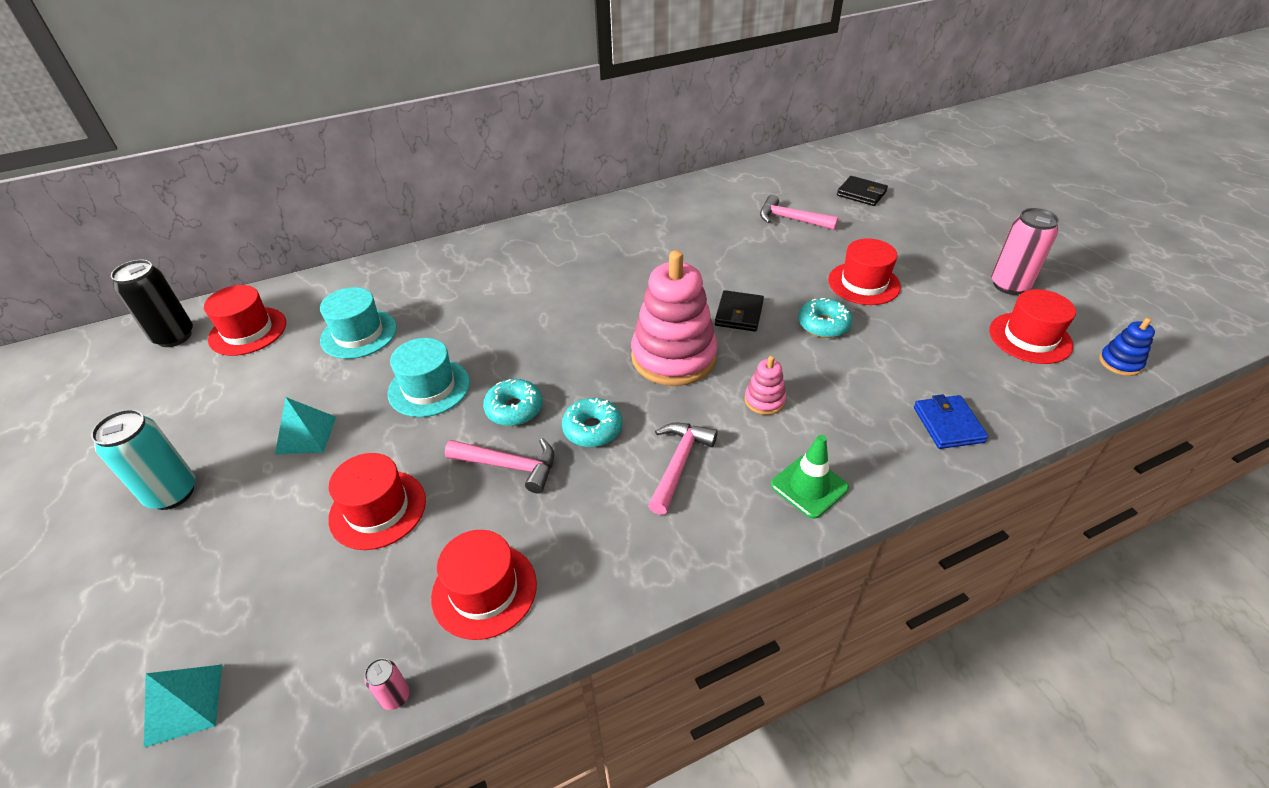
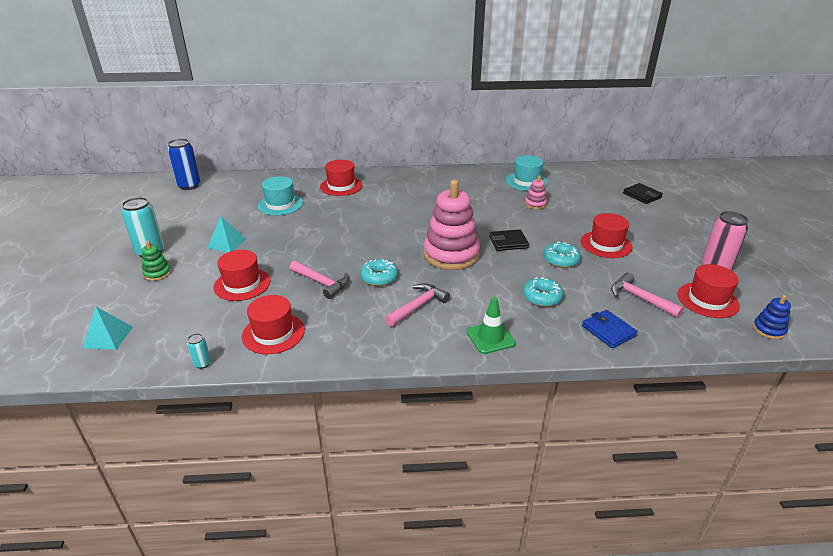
camera: 20 degrees right, 10 degrees down
black can [111,260,193,347] -> blue can [167,139,200,190]
red hat [204,285,286,356] -> red hat moved to [320,160,362,196]
pink can [365,658,410,710] -> turquoise can [187,333,211,369]
turquoise hat [388,338,470,417] -> turquoise hat moved to [506,155,548,191]
turquoise donut [483,379,543,426] -> turquoise donut moved to [523,277,563,307]
black wallet [715,290,764,332] -> black wallet turned 45 degrees clockwise [489,229,529,251]
pink stacking toy [745,356,786,415] -> pink stacking toy moved to [525,175,547,209]
pink hammer [760,195,839,230] -> pink hammer moved to [611,273,684,318]
blue wallet [914,394,988,449] -> blue wallet turned 45 degrees counterclockwise [582,310,638,348]
none -> green stacking toy [142,241,171,281]

